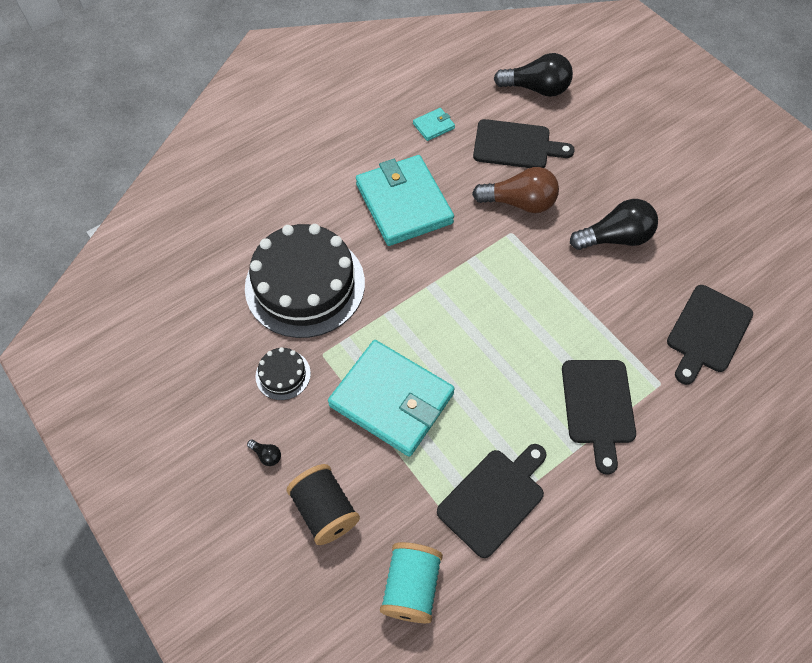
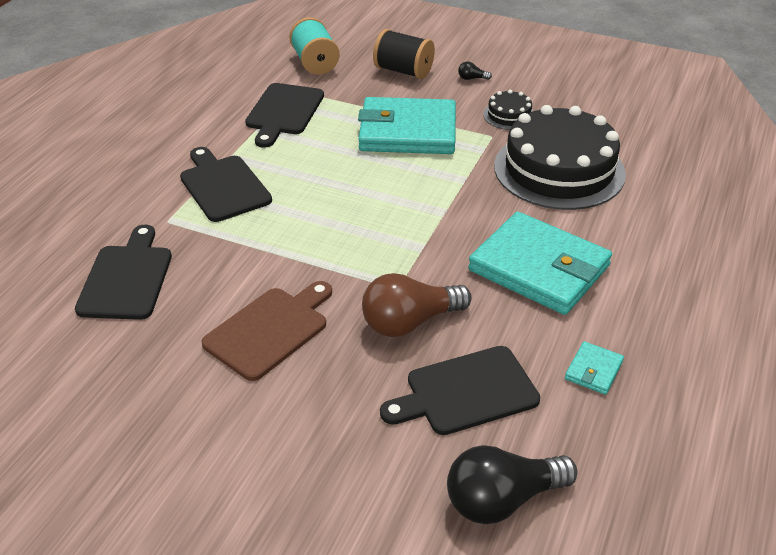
camera: 150 degrees right, 20 degrees down
black light bulb [570,199,658,250] -> brown cutting board [201,281,332,381]

